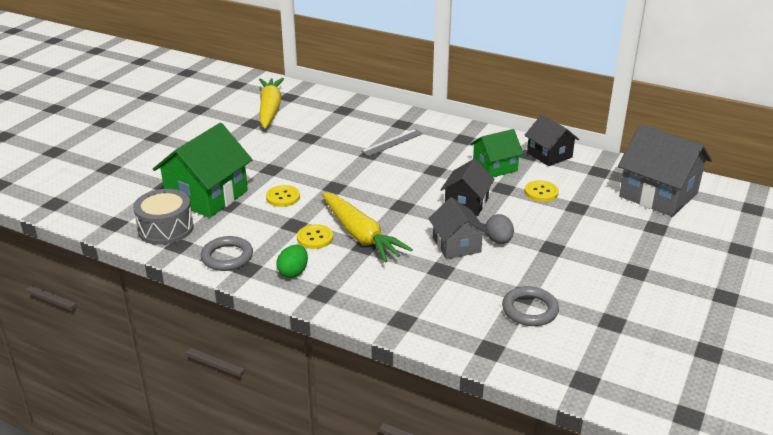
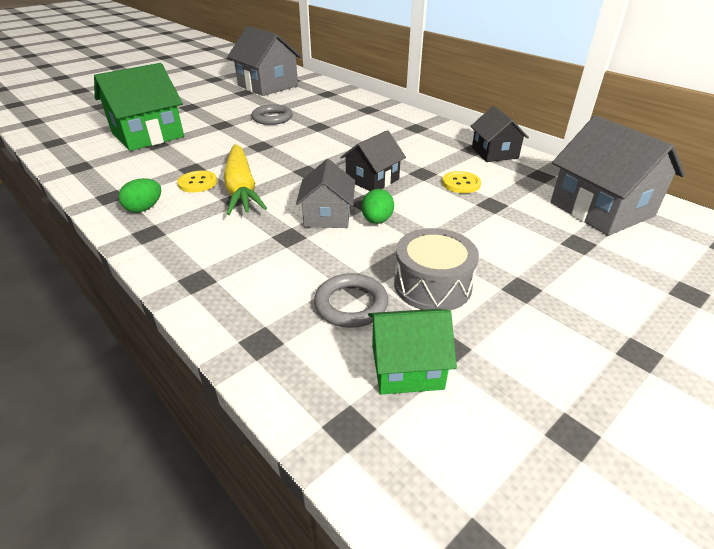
camera: 20 degrees right, 5 degrees up
grey drum [133,189,194,245] -> grey drum moved to [394,228,479,310]
grey ring [201,236,253,271] -> grey ring moved to [251,104,293,125]
yellow carrot [259,78,284,129] -> grey house [227,26,302,96]
yellow button [266,185,300,207] -> none
grey ruler [361,129,423,156] -> none
green house [470,129,523,177] -> green house moved to [368,309,457,394]
grey egg [486,214,514,244] -> green egg [362,189,394,224]

